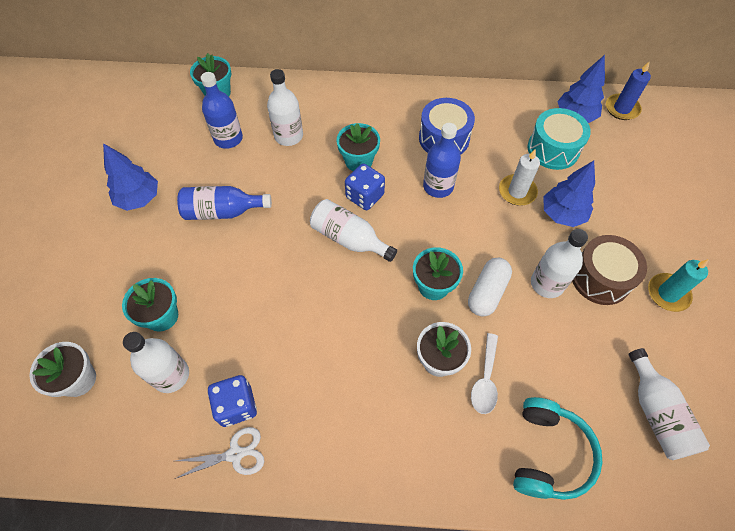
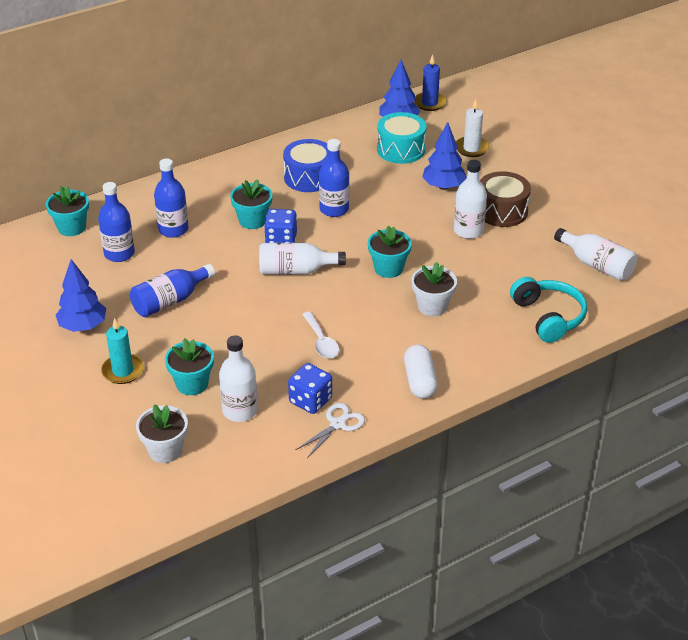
camera: 35 degrees left, 20 degrees down
white bottle [267,69,303,146] -> blue bottle [154,158,188,238]
white capsule [468,258,512,317] -> white capsule moved to [404,344,438,399]
white spoon [471,333,498,414] -> white spoon moved to [302,312,339,358]
white candle [499,149,540,206] -> white candle moved to [456,99,489,157]
turquoise candle [648,259,709,312] -> turquoise candle moved to [101,318,144,384]

